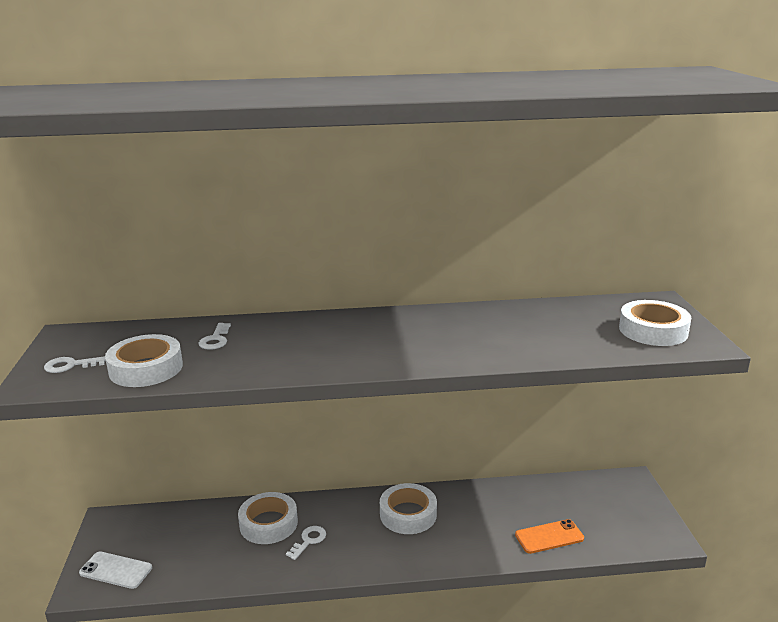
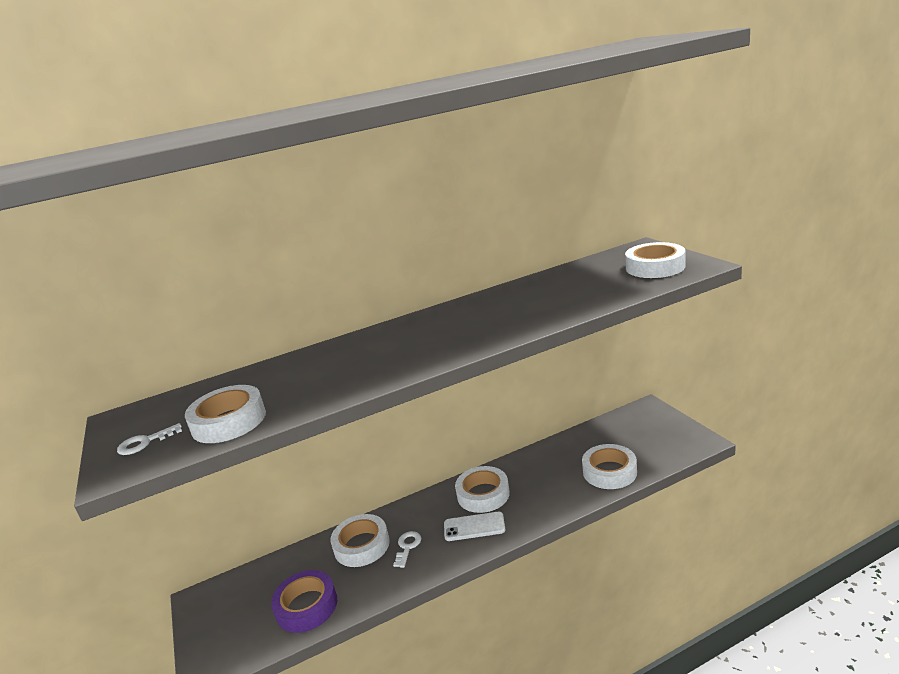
camera: 15 degrees left, 0 degrees up
white phone [79,551,152,589] -> white phone moved to [444,512,506,541]
white key [198,323,231,350] -> none
orange phone [515,519,584,554] -> white tape [582,444,637,489]
none -> purple tape [271,570,337,633]

